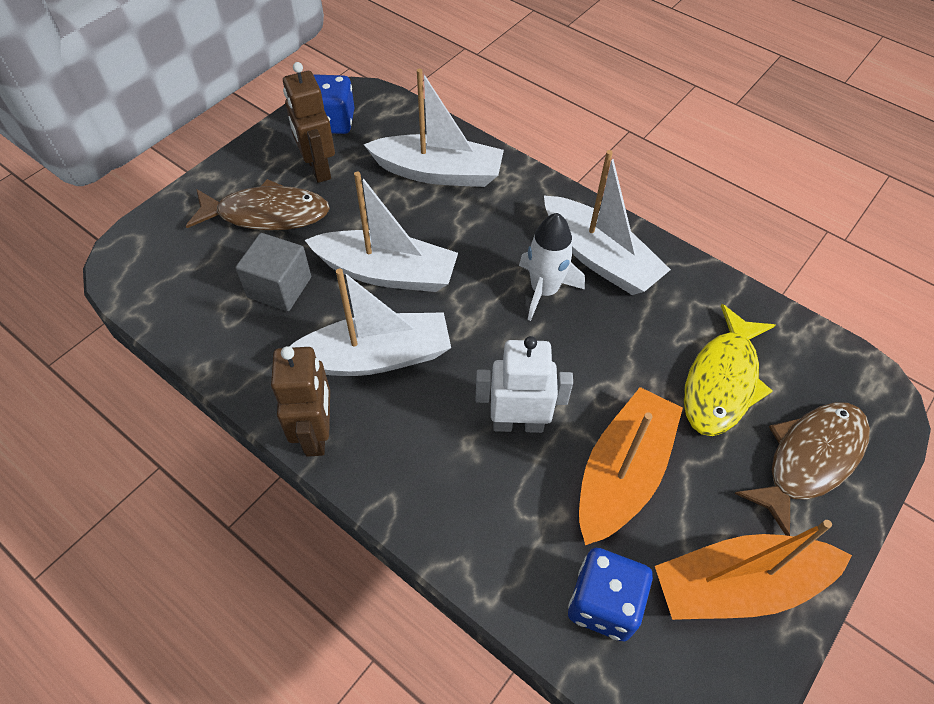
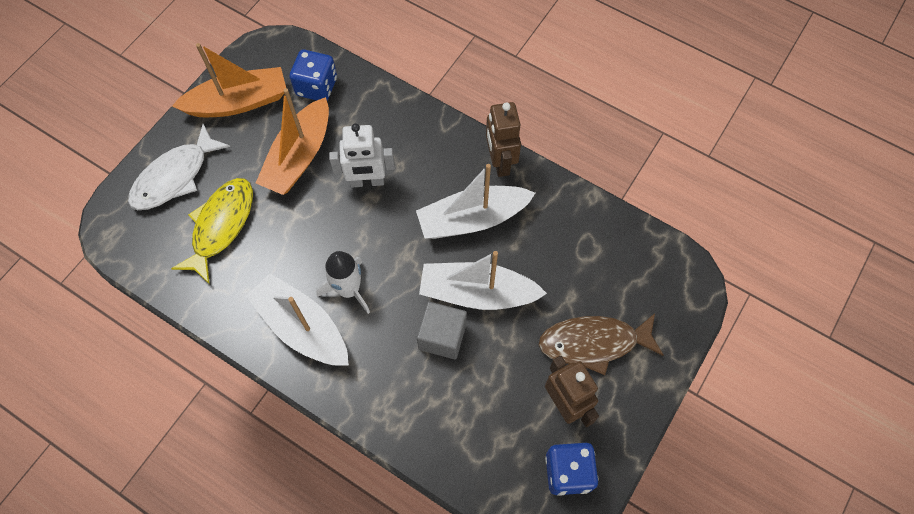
camera: 175 degrees right, 10 degrees up
grey cube [236,233,311,311] -> grey cube moved to [417,302,467,359]
white boat [363,68,504,187] -> none
brown fish [734,402,870,536] -> white fish [128,124,231,210]

